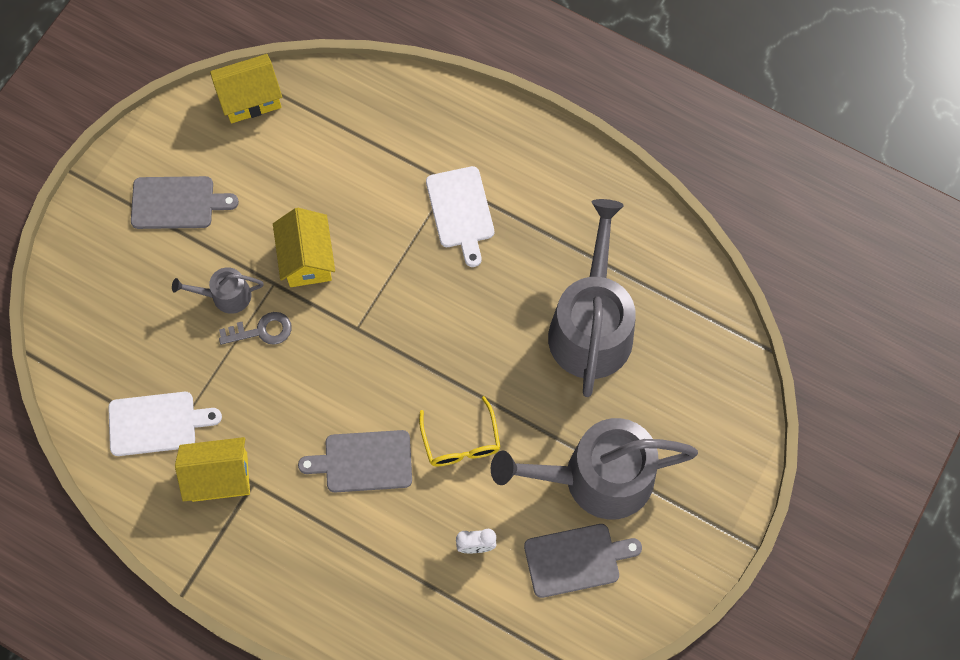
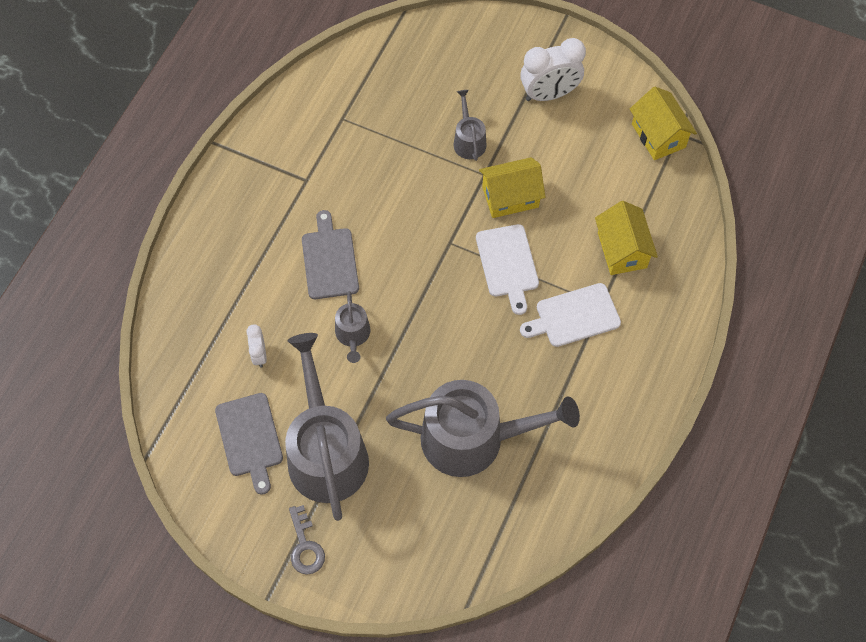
camera: 85 degrees right, 5 degrees down
white cutting board [108,392,222,456] -> white cutting board moved to [476,224,539,315]
grey cutting board [131,176,239,229] -> white clock [520,38,586,101]
yellow house [175,437,250,502] -> yellow house moved to [595,201,658,275]
grey key [219,312,292,345] -> grey key moved to [289,505,325,575]
yellow glasses [419,396,500,466] -> grey watering can [335,291,370,363]

